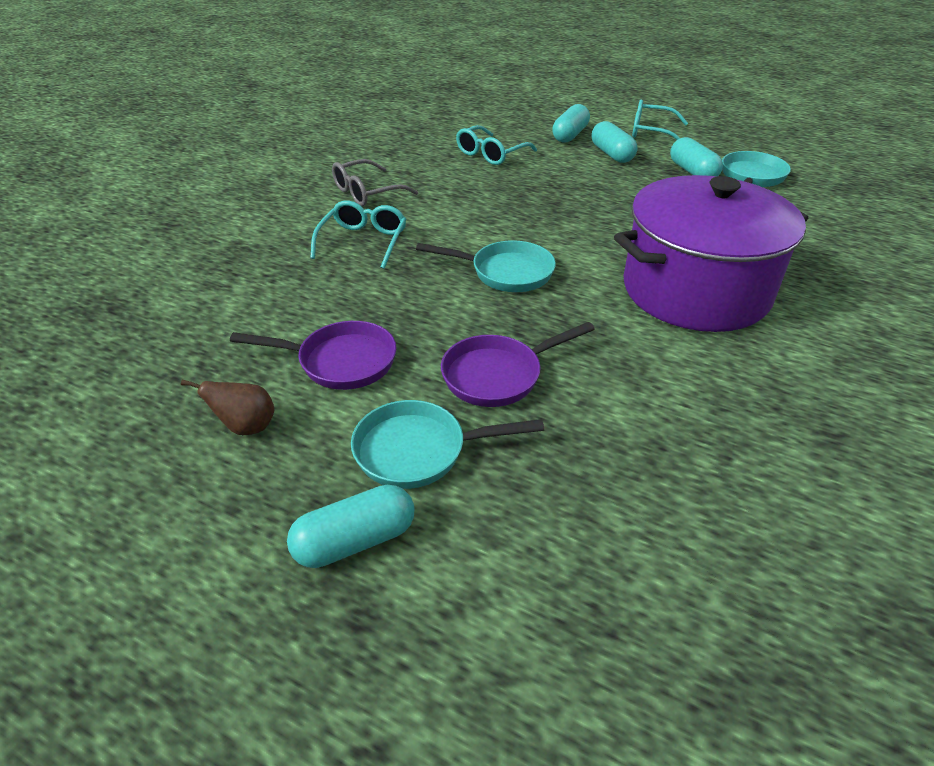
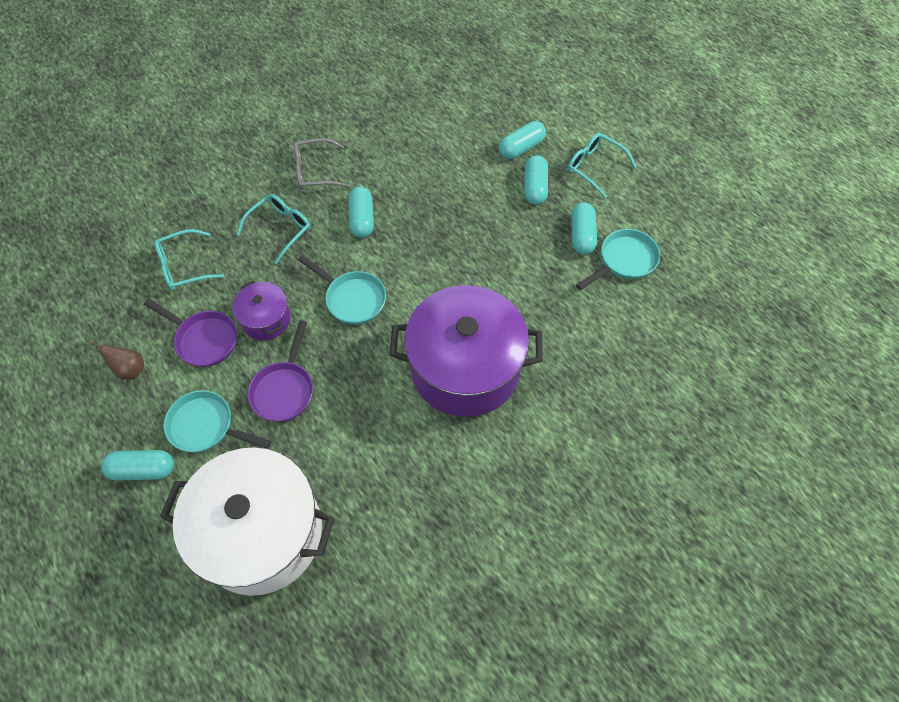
camera: 25 degrees right, 20 degrees up
purple pan [441,322,595,407] -> purple pan turned 75 degrees counterclockwise [248,320,313,422]
turquoise glasses [456,125,537,165] -> turquoise glasses moved to [154,229,225,290]
none -> white pot [160,447,335,596]
none -> purple pot [233,280,291,340]
none -> turquoise capsule [348,186,374,238]

